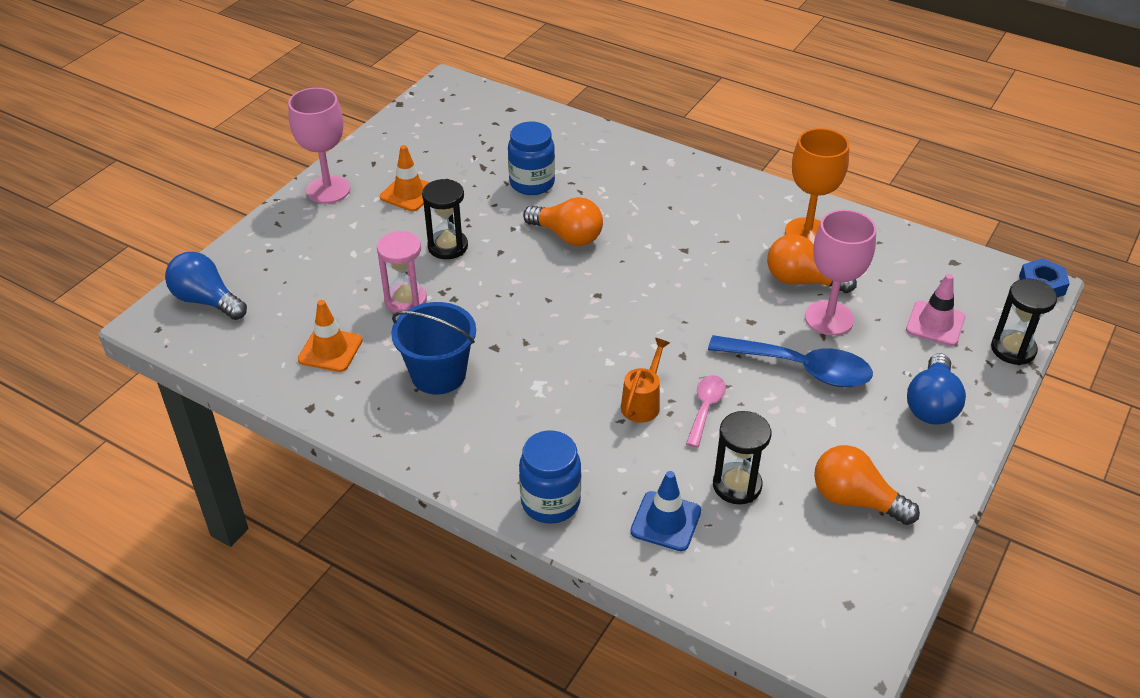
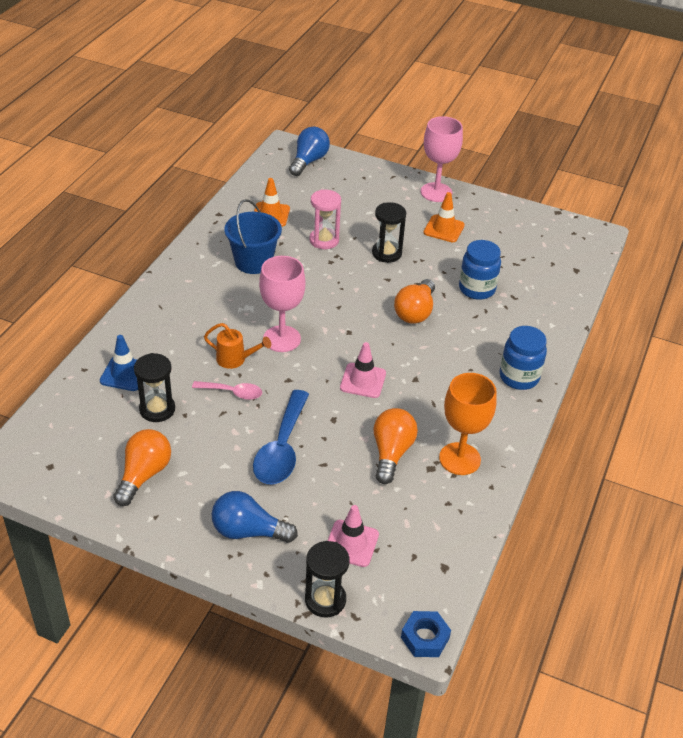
camera: 80 degrees right, 0 degrees up
blue jar [519,431,581,524] -> blue jar moved to [500,326,547,390]
pink goblet [805,210,876,335] -> pink goblet moved to [259,256,305,352]
none -> pink traffic cone [340,342,386,398]

